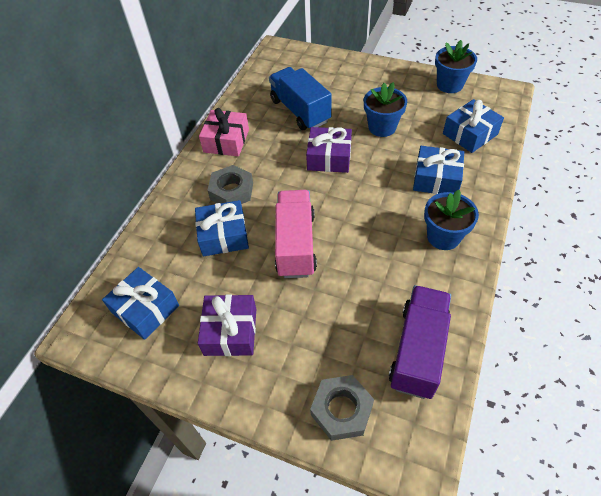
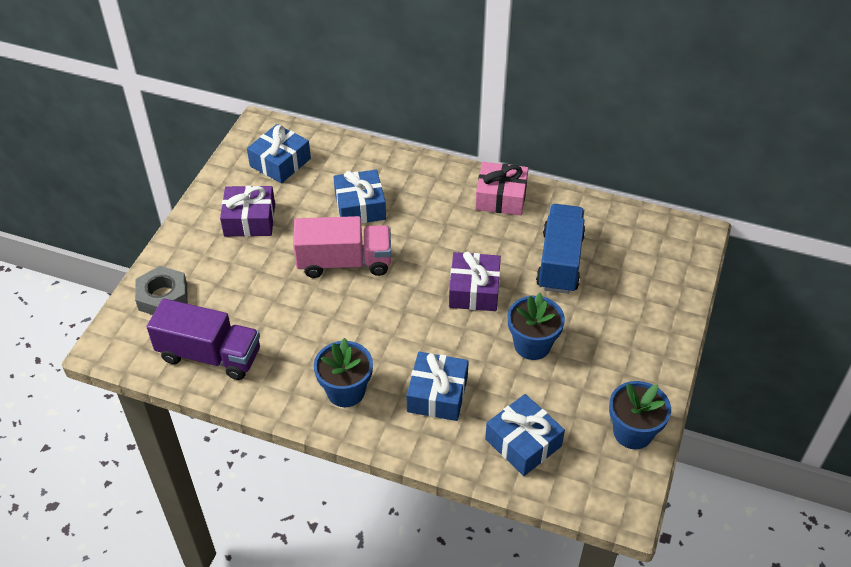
camera: 85 degrees right, 5 degrees down
grey nut [207,165,253,204] -> none
blue truck [269,67,332,130] -> blue truck turned 45 degrees counterclockwise [536,204,585,294]

